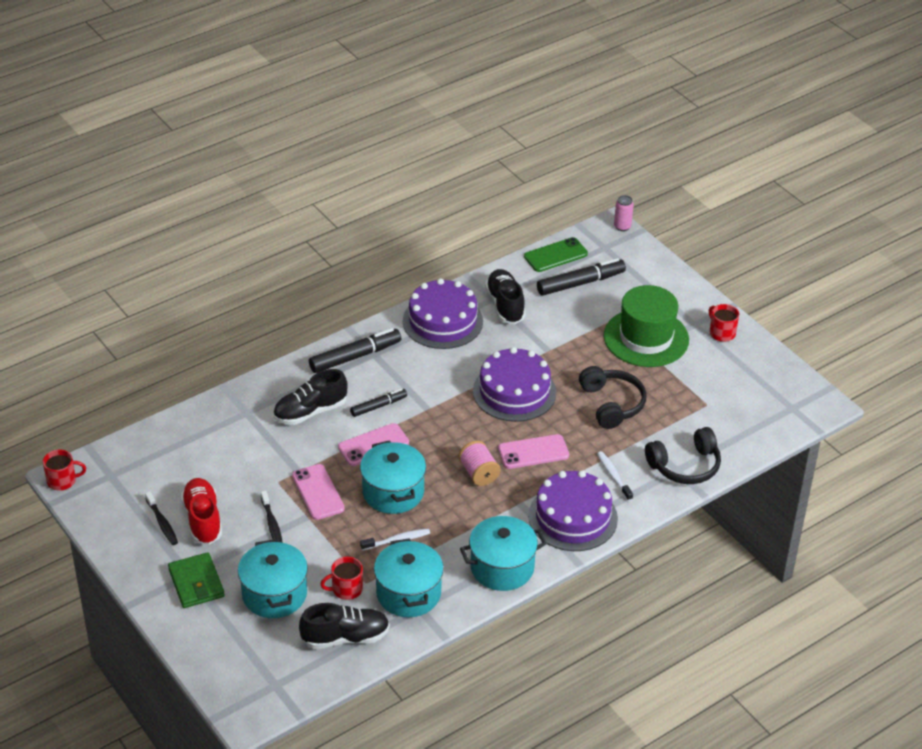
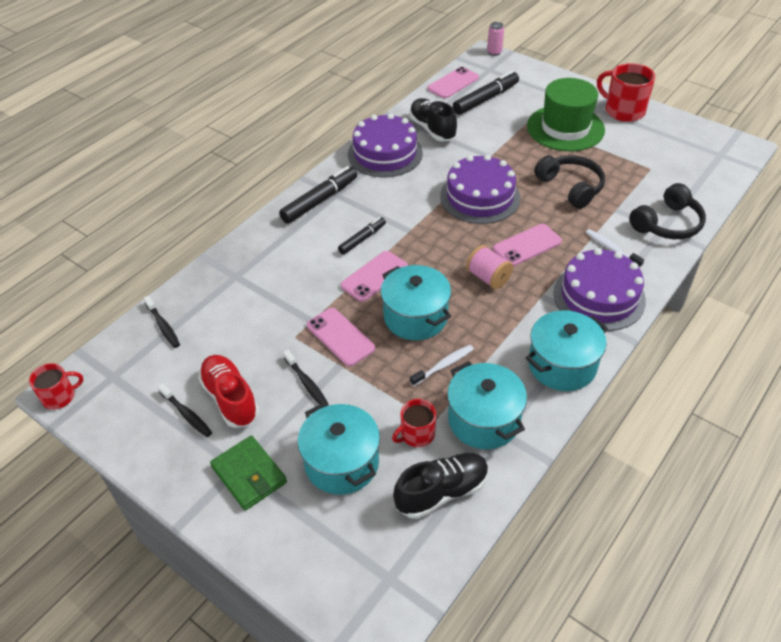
camera: 15 degrees left, 5 degrees up
black shoe [273,369,348,425] -> none
green phone [524,237,588,272] -> pink phone [428,67,479,98]
red mug [709,304,739,342] -> red mug [597,63,655,122], size x1.70
none -> black toothbrush [144,296,180,348]

